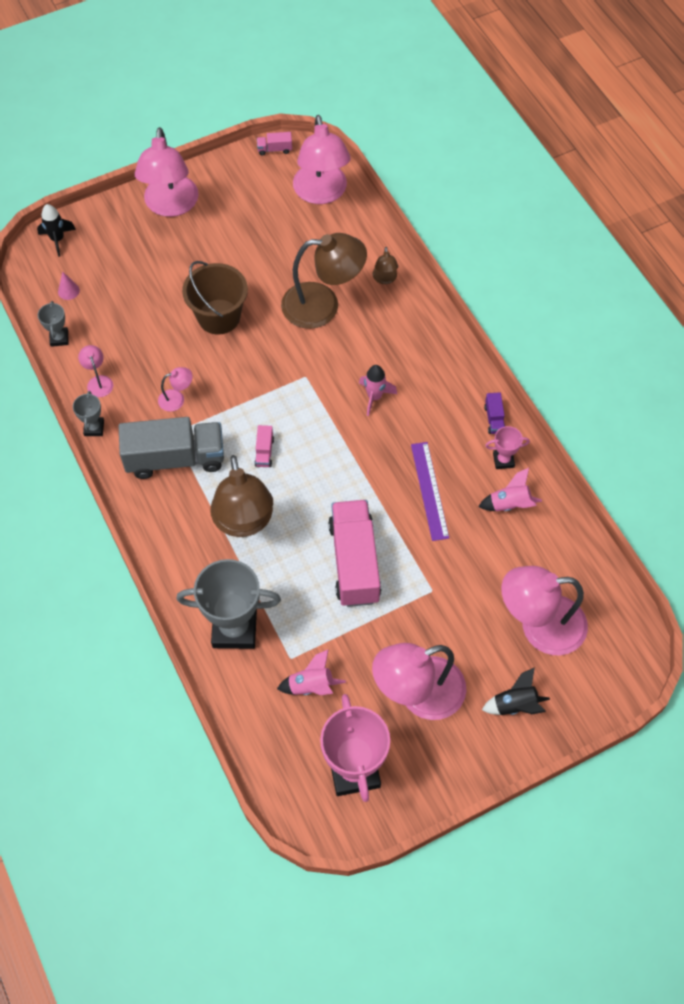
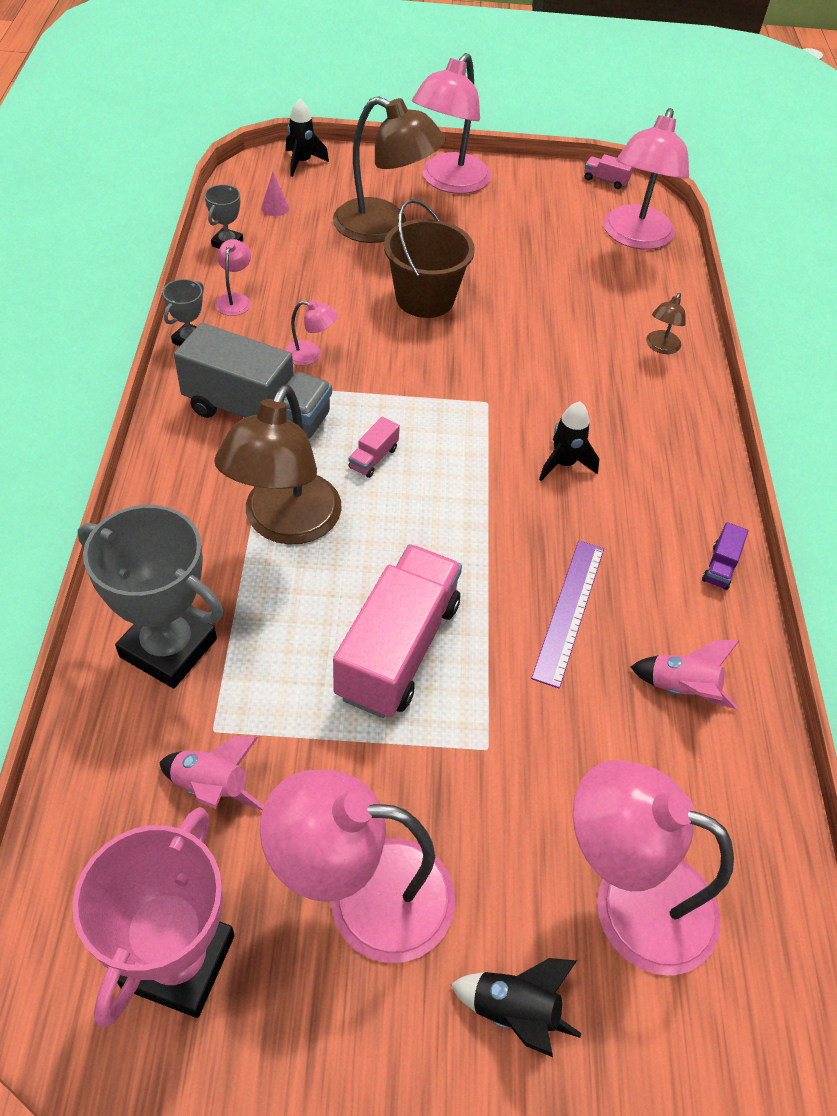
camera: 25 degrees right, 10 degrees down
brown lamp [281,233,367,329] -> brown lamp moved to [333,96,446,243]
pink rocket [359,365,397,416] -> black rocket [539,401,599,481]
pink trophy [485,426,530,469] -> none

